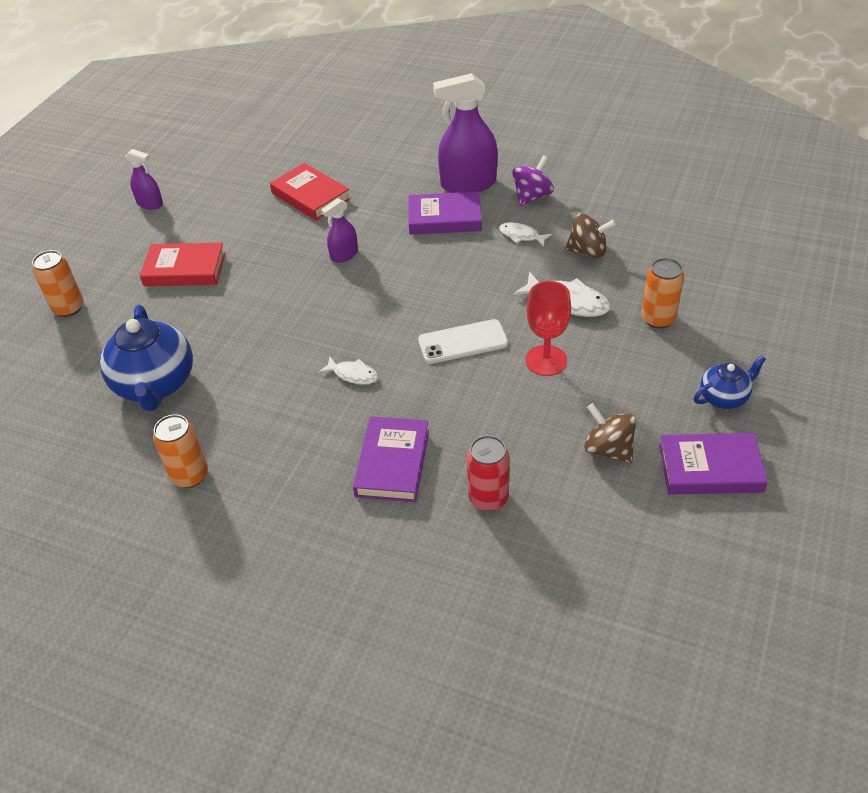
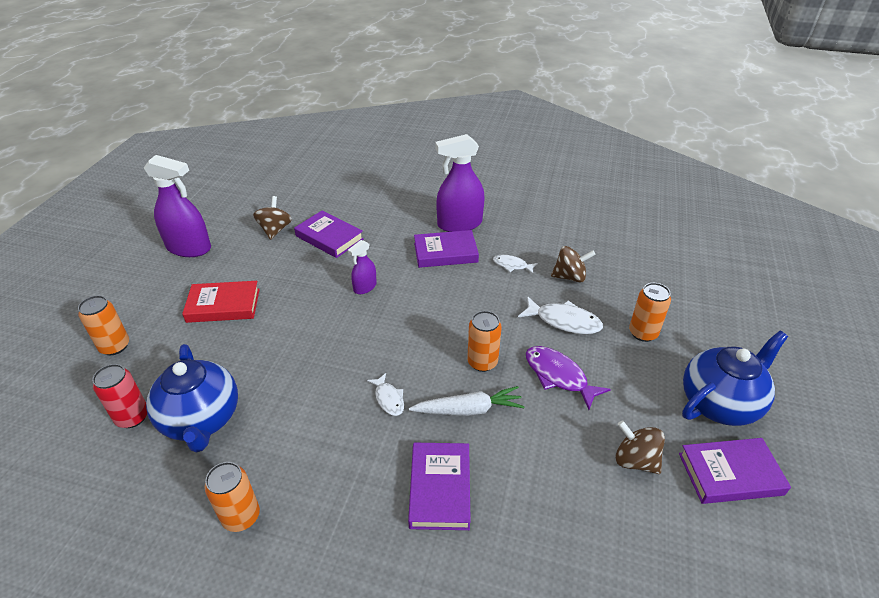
camera: 10 degrees left, 5 degrees down
purple spray bottle [125,149,163,209] -> purple spray bottle [144,155,211,257], size x1.91
red book [270,163,350,220] -> purple book [294,211,364,258]
white fish [319,357,378,385] -> white fish turned 45 degrees clockwise [367,373,404,416]
white phone [418,319,508,364] -> orange can [467,311,502,372]
red can [467,435,509,511] -> red can moved to [92,364,147,428]
purple spinning top [512,155,554,206] -> none
red goblet [525,281,571,376] -> purple fish [526,346,611,410]
blue teapot [694,355,766,409] -> blue teapot [682,331,788,426], size x1.88
none -> brown spinning top [253,196,292,240]
none -> white carrot [409,386,525,416]

